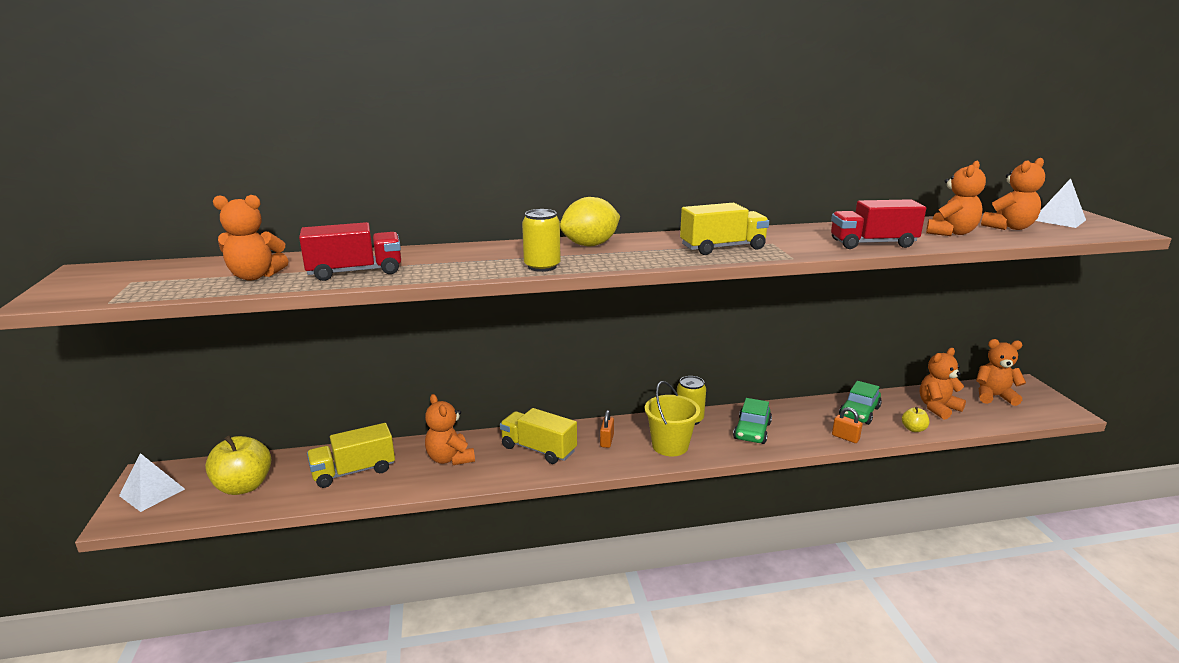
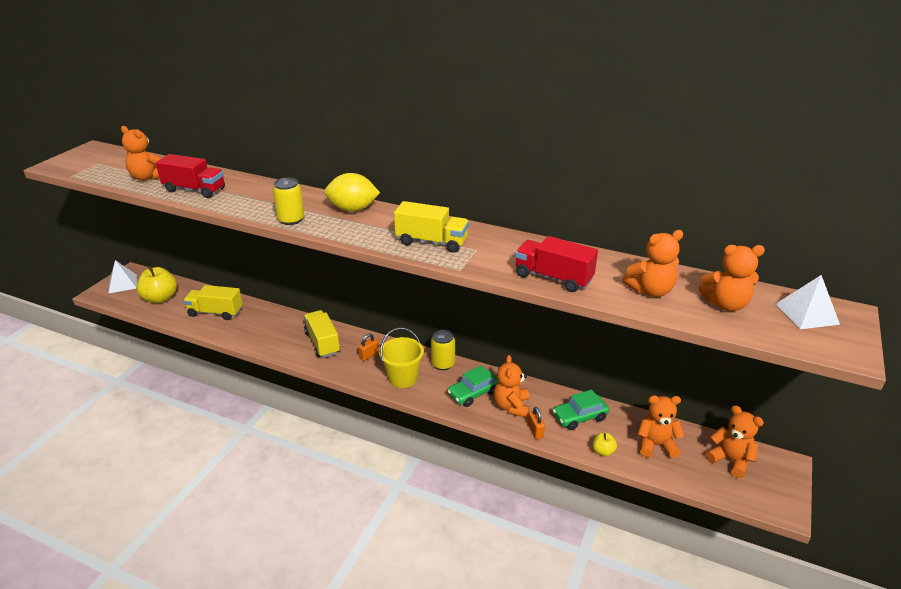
camera: 35 degrees right, 10 degrees up
orange teddy bear [425,394,475,465] -> orange teddy bear moved to [493,355,530,418]

